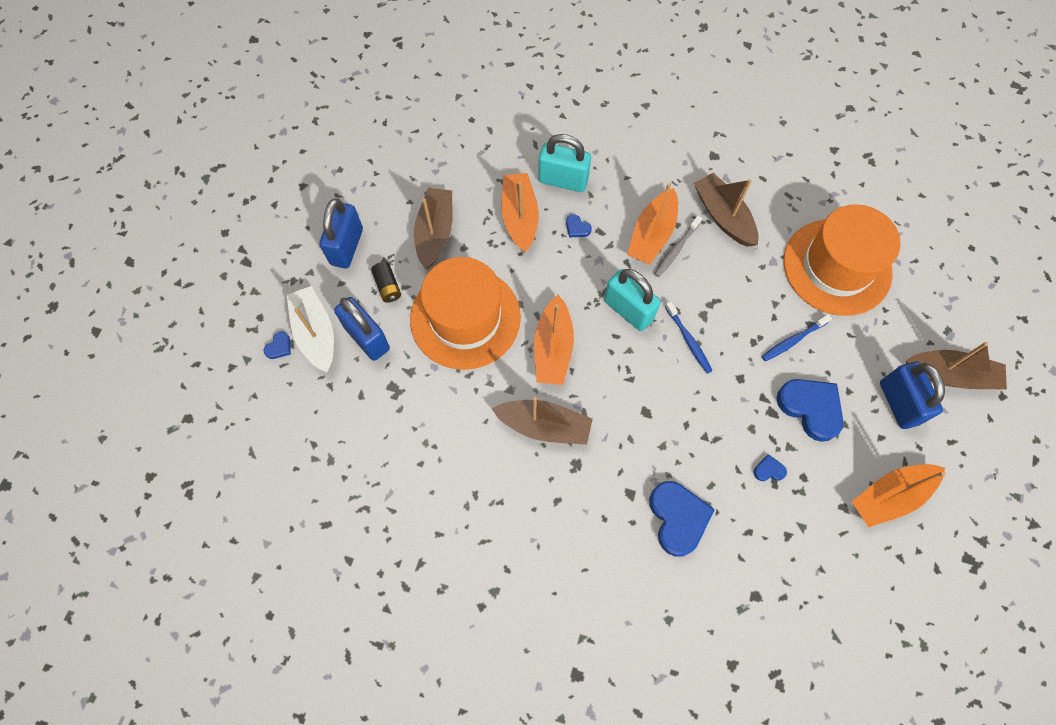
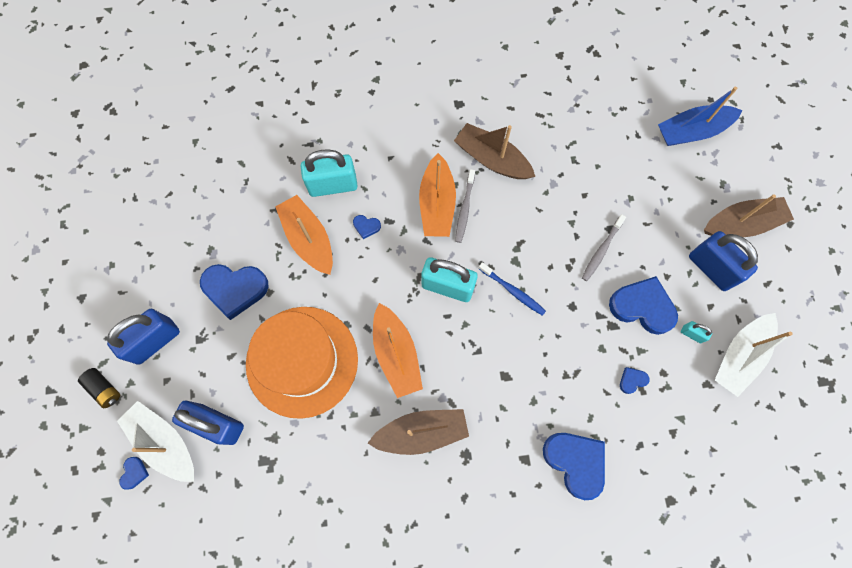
camera: 25 degrees left, 5 degrees up
blue padlock [319,198,363,268] -> blue padlock turned 60 degrees clockwise [107,309,180,365]
black battery [371,262,401,303] -> black battery moved to [78,368,120,408]
brown boat [414,188,452,269] -> blue heart [200,264,268,320]
blue toothbrush [762,314,832,361] -> grey toothbrush [582,214,626,281]
orange hat [784,204,900,316] -> none
orange boat [852,464,946,528] -> white boat [715,313,793,397]
none -> blue boat [658,87,743,146]
none -> turquoise padlock [681,321,712,343]

